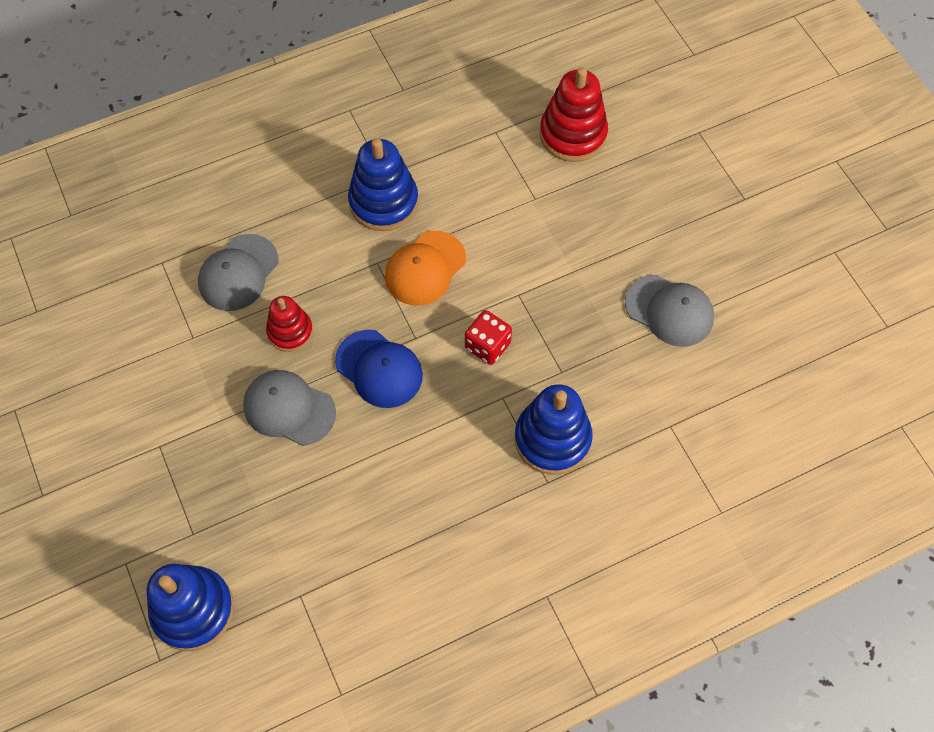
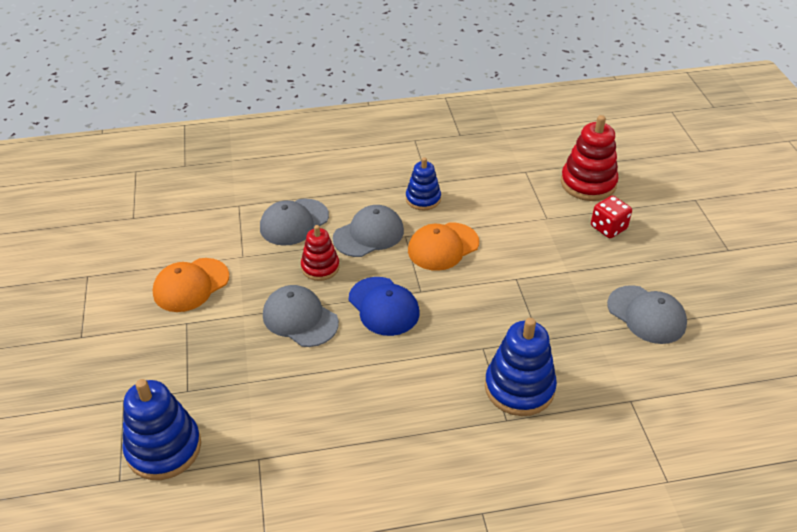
camera: 15 degrees right, 20 degrees down
blue stacking toy [348,138,419,231] -> blue stacking toy [406,157,441,210], size x0.62
red dice [465,310,512,365] -> red dice moved to [591,196,632,238]
none -> orange cap [153,258,229,312]
none -> grey cap [333,205,404,257]

